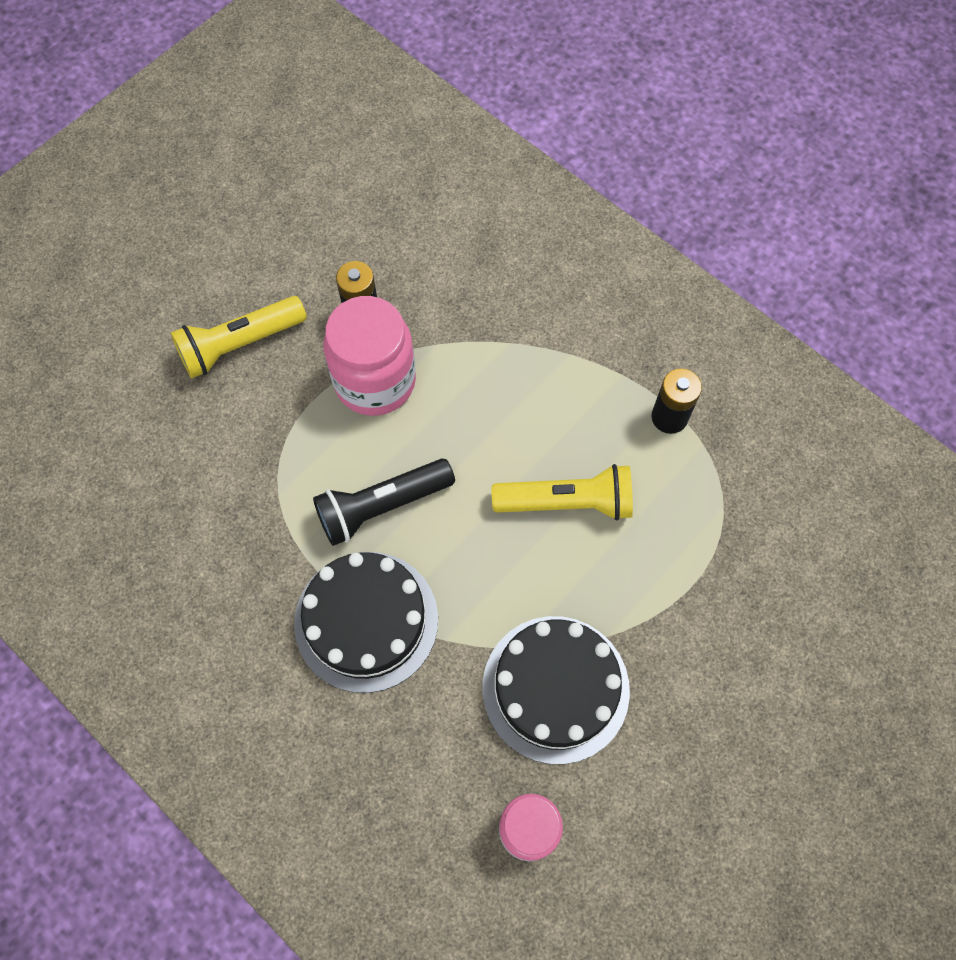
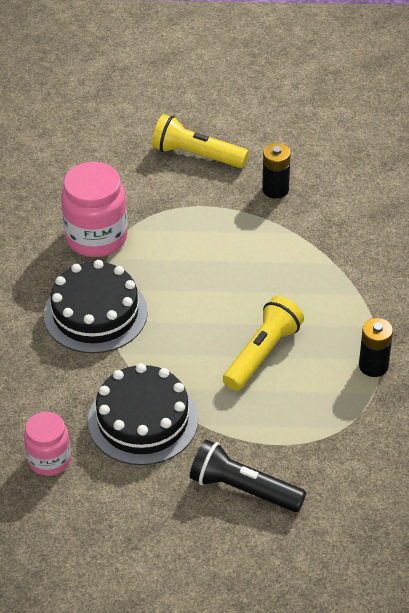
camera: 50 degrees right, 20 degrees down
black flashlight [313,458,455,546] -> black flashlight moved to [190,440,306,512]
pink jar [324,296,416,416] -> pink jar moved to [61,162,128,257]
yellow flashlight [492,464,633,520] -> yellow flashlight turned 105 degrees counterclockwise [223,296,304,391]

